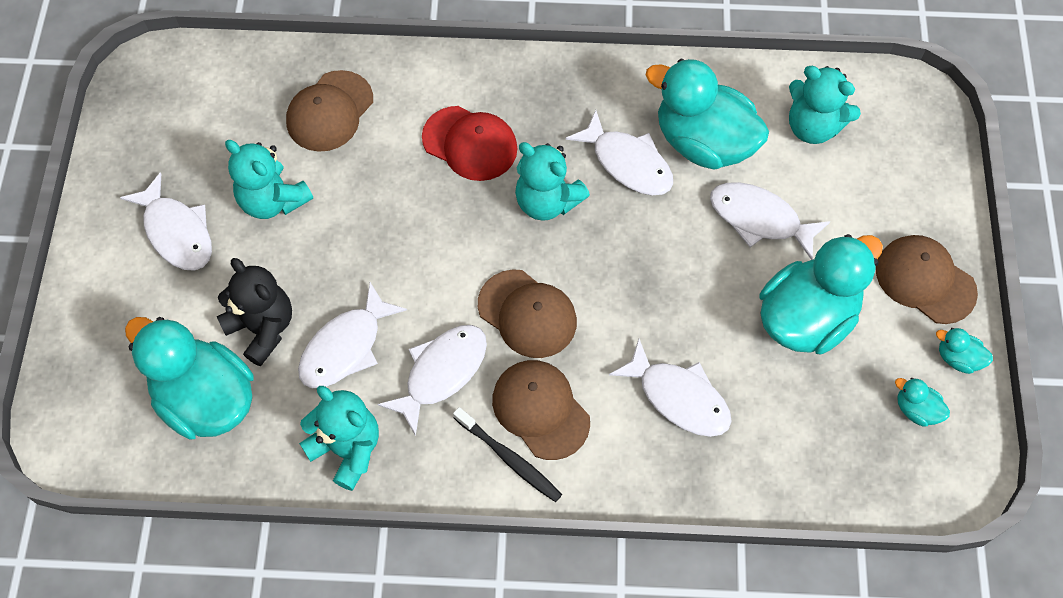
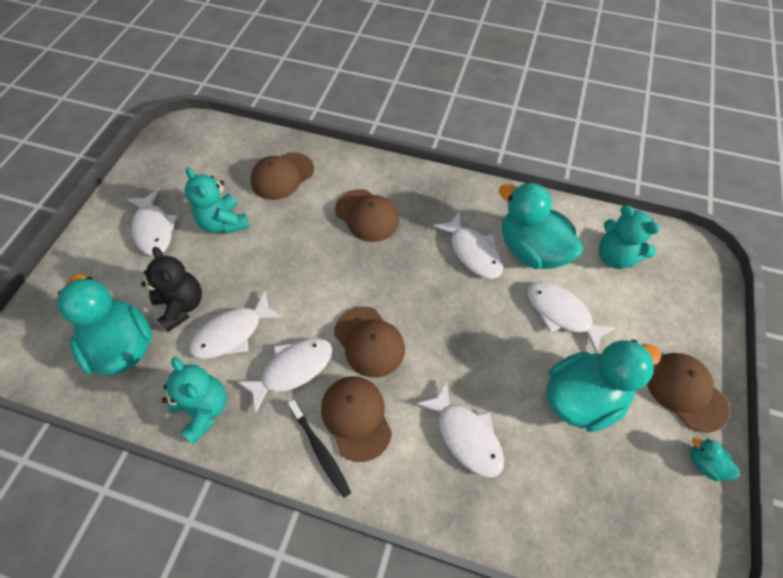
camera: 15 degrees right, 5 degrees down
red cap [422,106,518,181] -> brown cap [335,189,399,242]
turquoise teddy bear [515,142,590,221] -> none
turquoise duck [895,378,950,427] -> none

